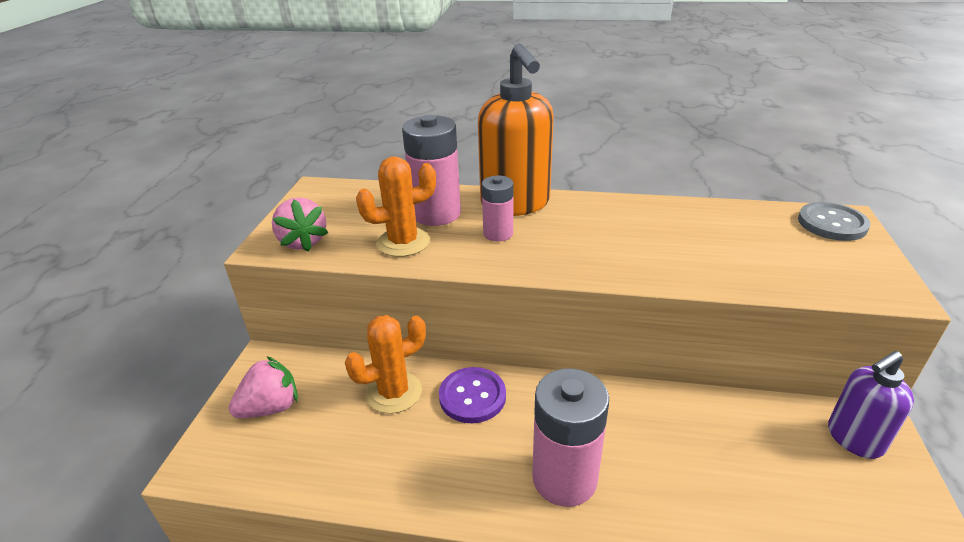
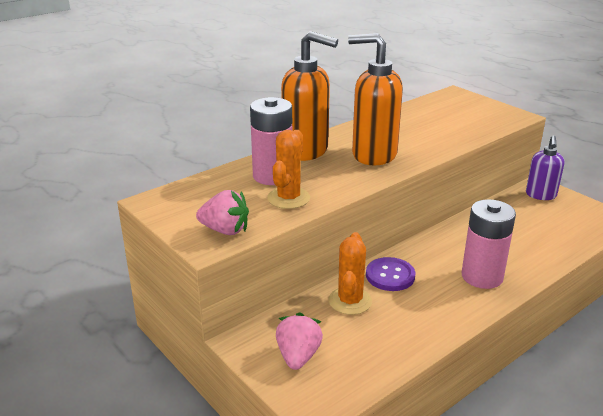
camera: 50 degrees left, 5 degrees down
pink battery [482,175,513,242] -> none
grey button [798,202,870,241] -> none
none -> orange soap dispenser [348,33,403,165]

